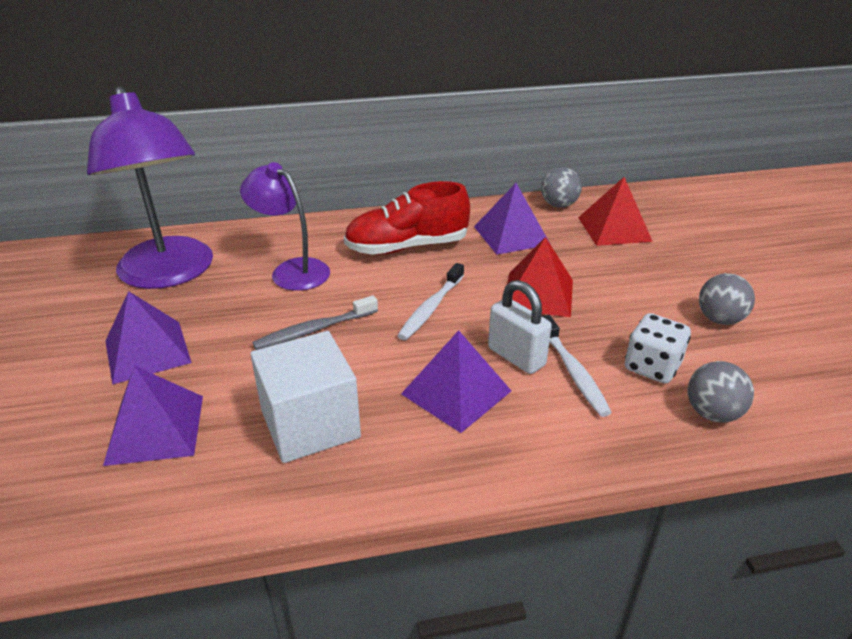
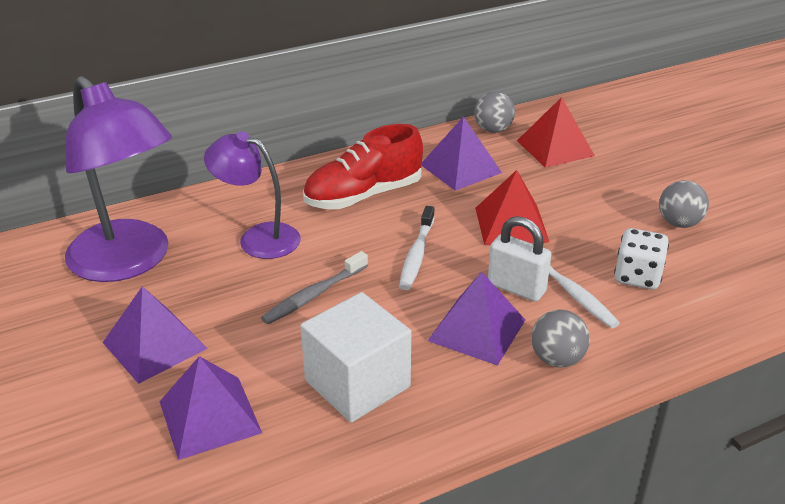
camera: 15 degrees left, 0 degrees up
grey ball [688,361,754,422] -> grey ball moved to [531,310,590,368]

